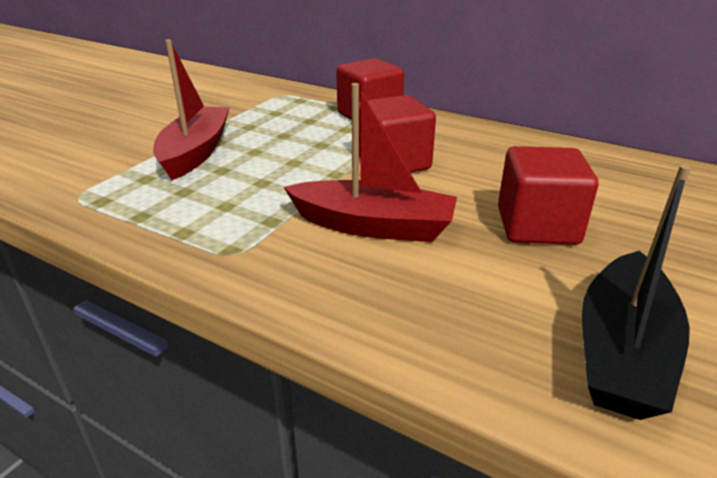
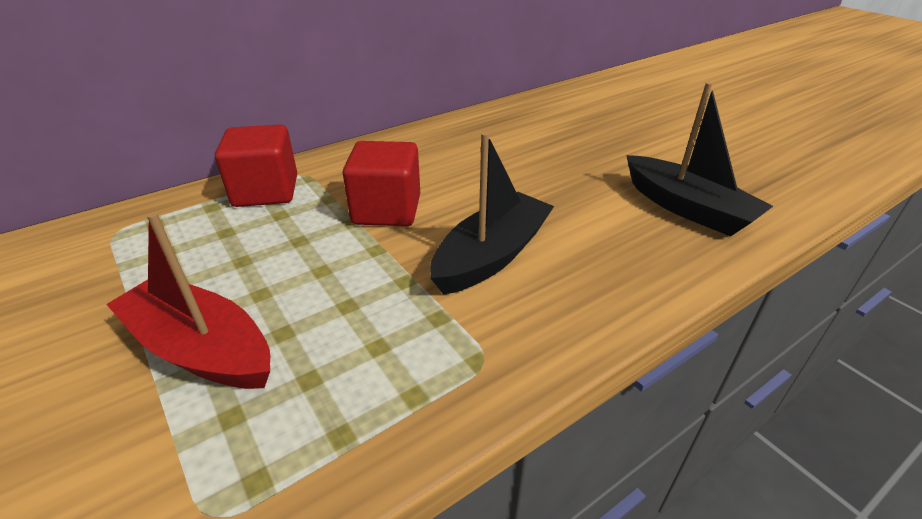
camera: 65 degrees left, 5 degrees up
red boat [284,83,457,242] -> black boat [430,132,554,295]
red cube [498,146,598,245] -> none

